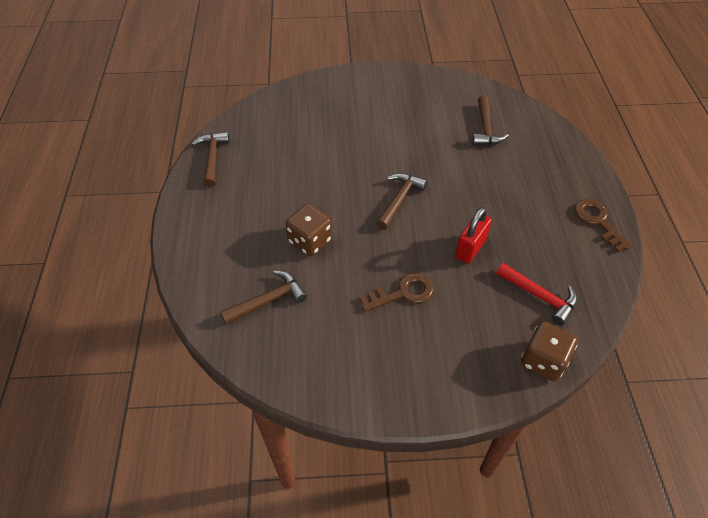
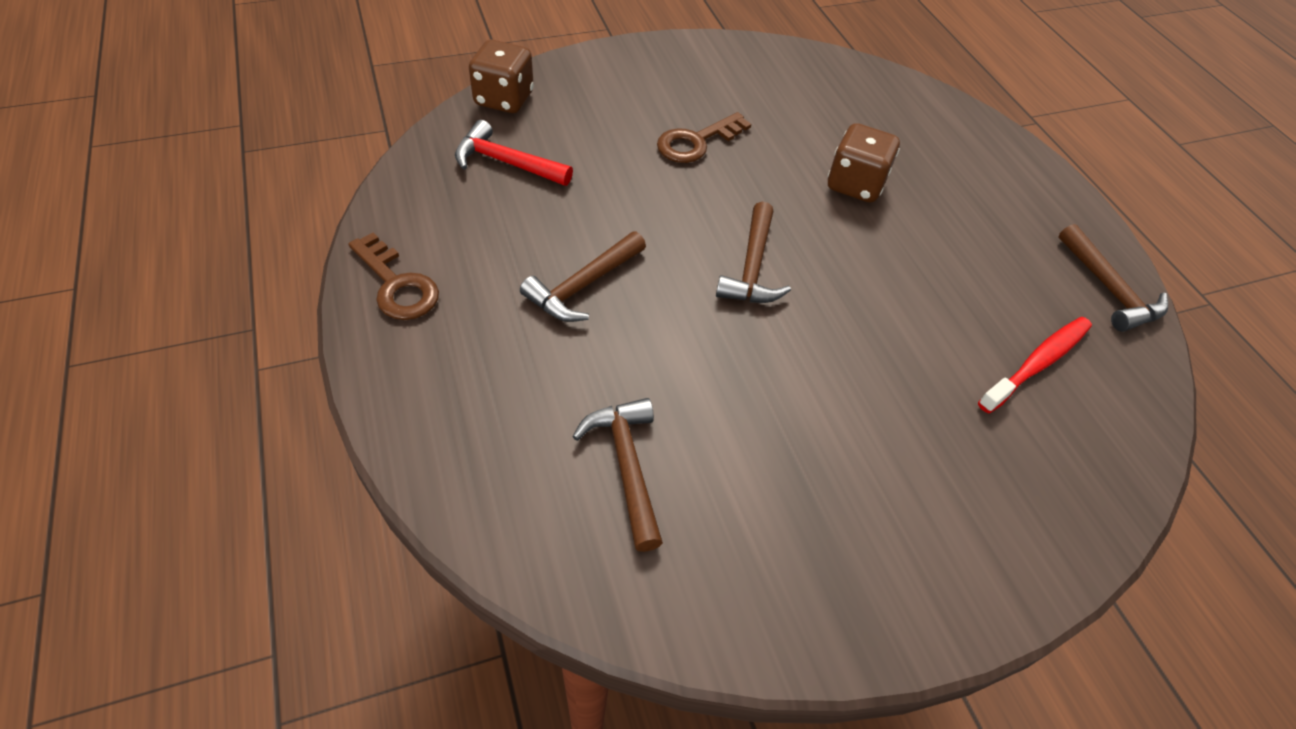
camera: 160 degrees right, 0 degrees up
brown hammer [220,271,307,324] -> brown hammer moved to [520,231,646,322]
red padlock [455,207,492,264] -> none
none -> red toothbrush [978,317,1092,413]

